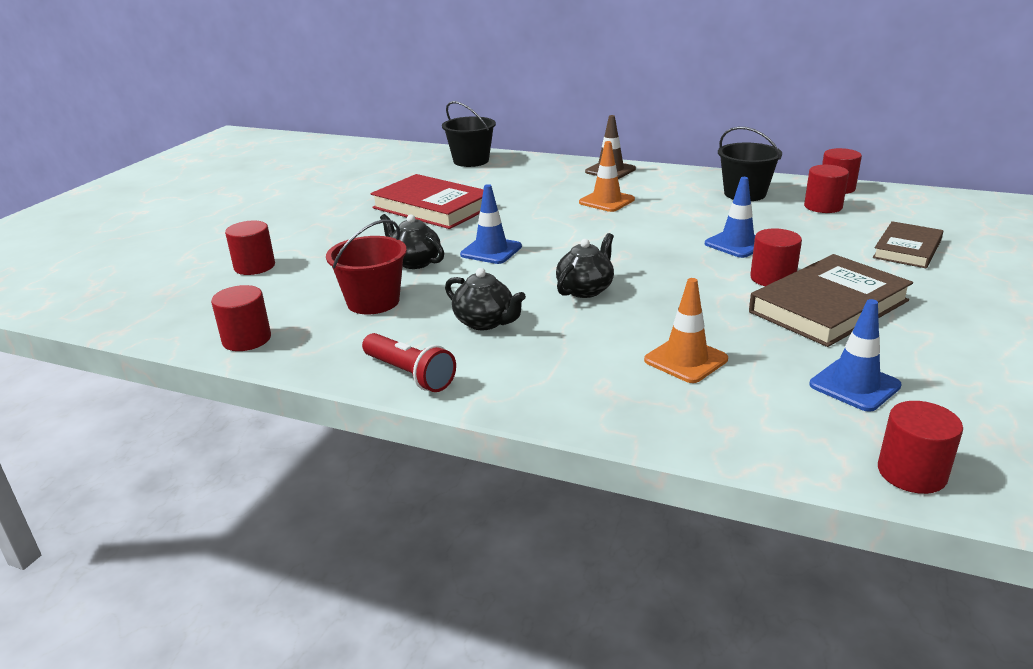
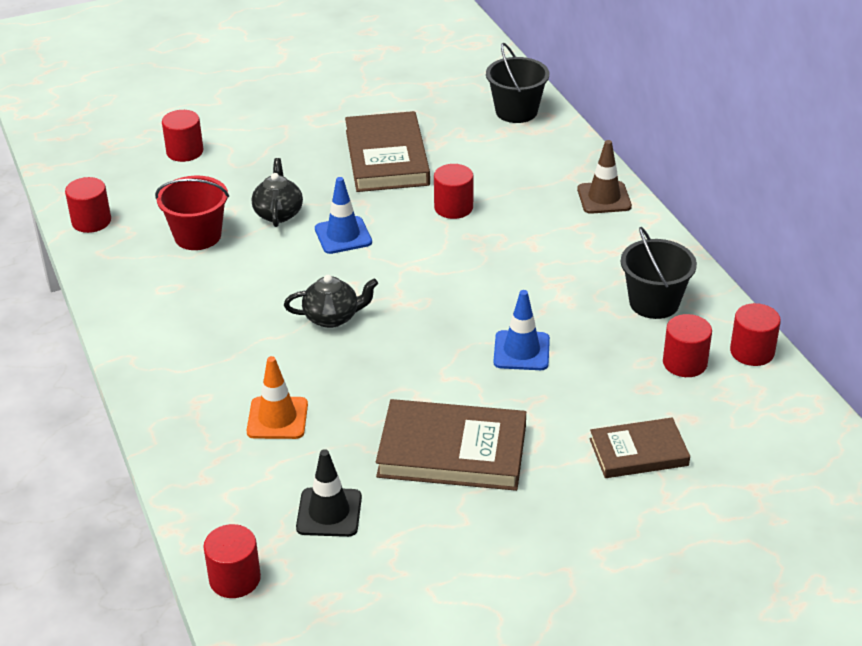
camera: 45 degrees right, 10 degrees up
red flashlight [362,333,456,392] -> none
red book [371,174,484,229] -> brown book [345,111,430,192]
black teapot [445,268,526,330] -> none
orange traffic cone [579,141,635,212] -> none
red cylinder [750,228,802,286] -> red cylinder moved to [434,164,474,219]
blue traffic cone [809,299,902,412] -> black traffic cone [296,449,362,537]

